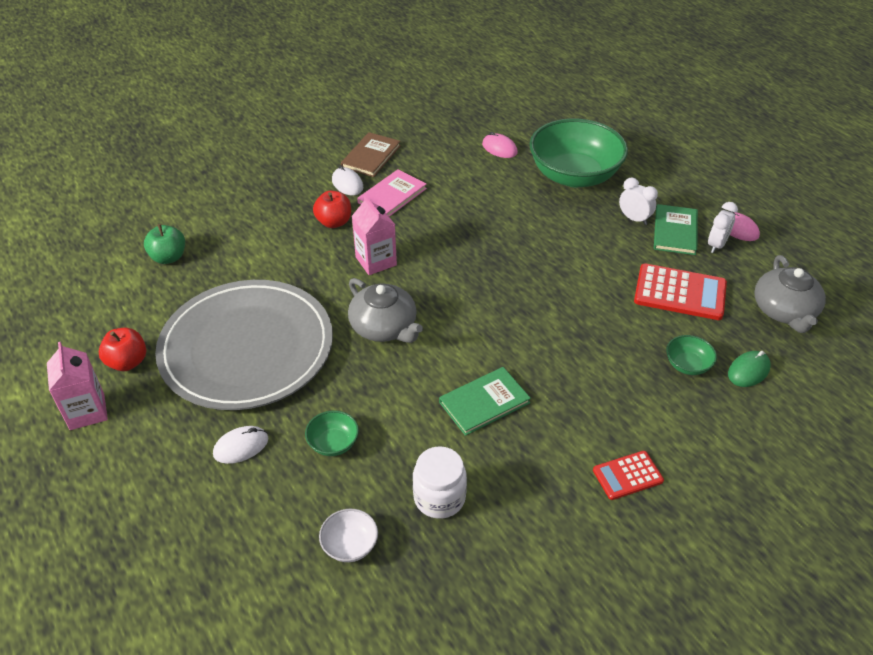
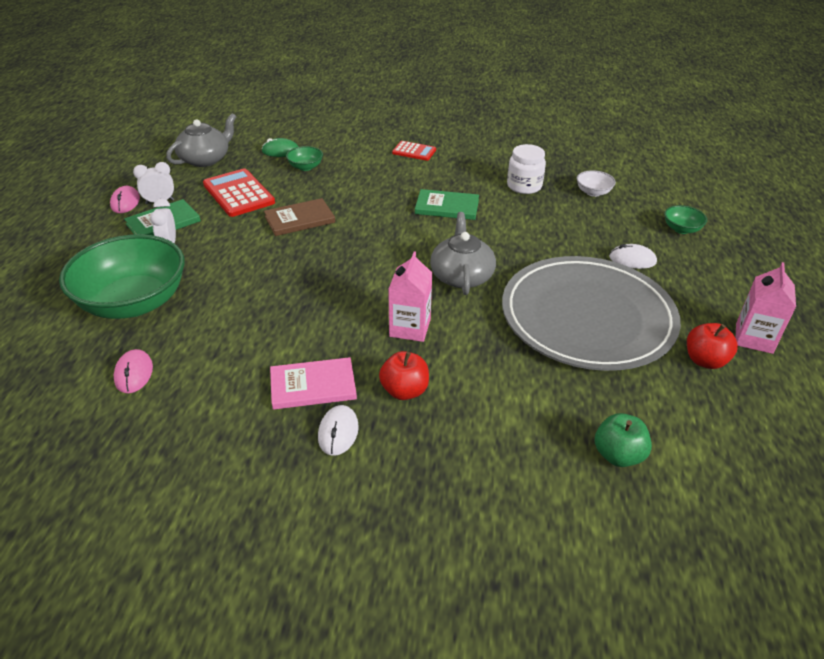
camera: 140 degrees left, 5 degrees down
green bowl [305,411,359,456] -> green bowl moved to [664,205,707,234]
brown book [341,132,401,177] -> brown book moved to [264,198,335,236]

